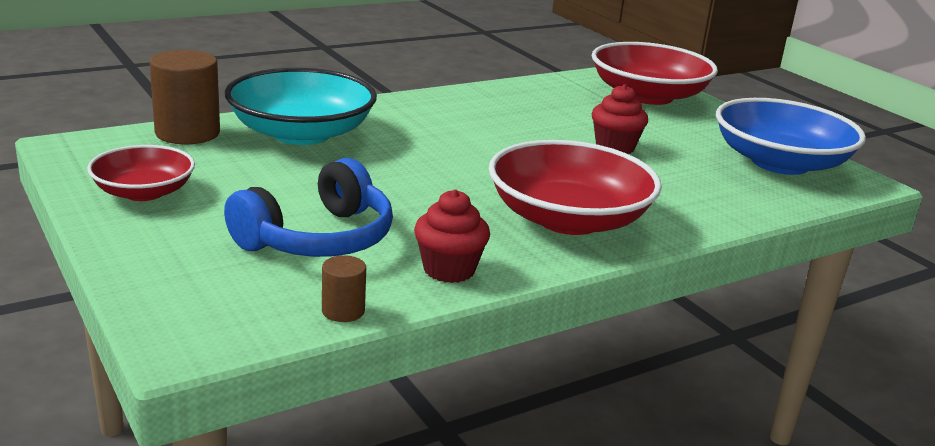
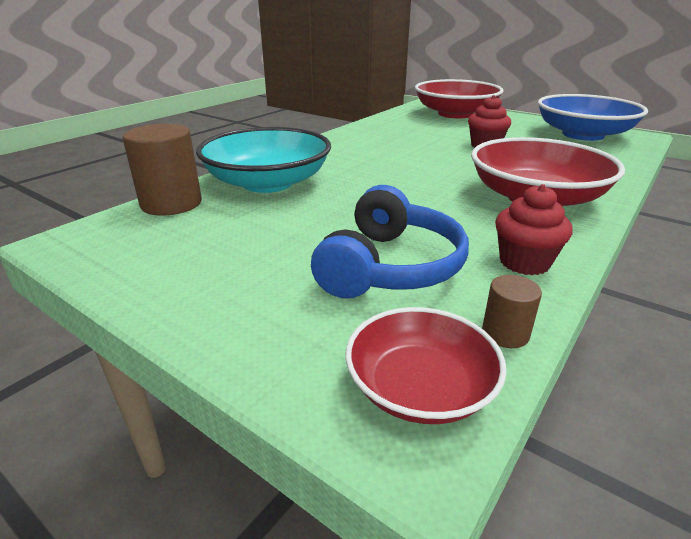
camera: 20 degrees left, 5 degrees up
red bowl [87,145,195,201] -> red bowl moved to [345,307,507,424]

